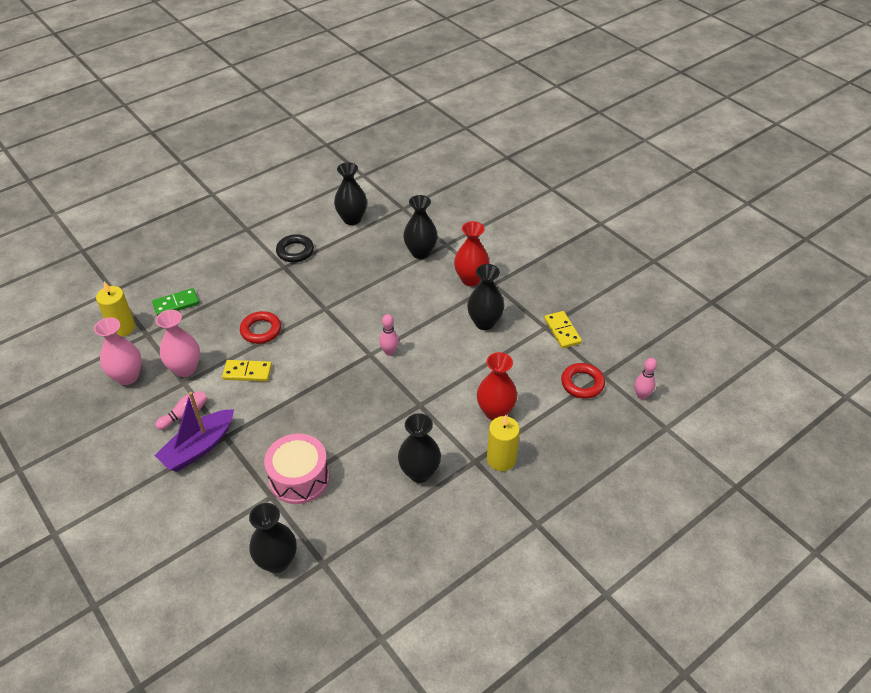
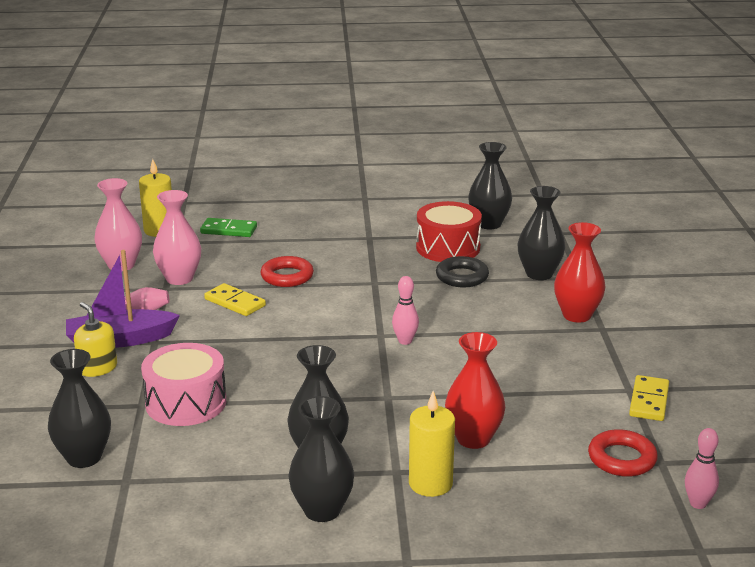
camera: 35 degrees right, 20 degrees down
black ring [276,234,314,262] -> black ring moved to [436,256,489,287]
black vase [467,264,504,330] -> black vase moved to [288,396,354,522]
none -> yellow soap dispenser [74,302,117,377]
none -> red drum [416,201,482,262]

